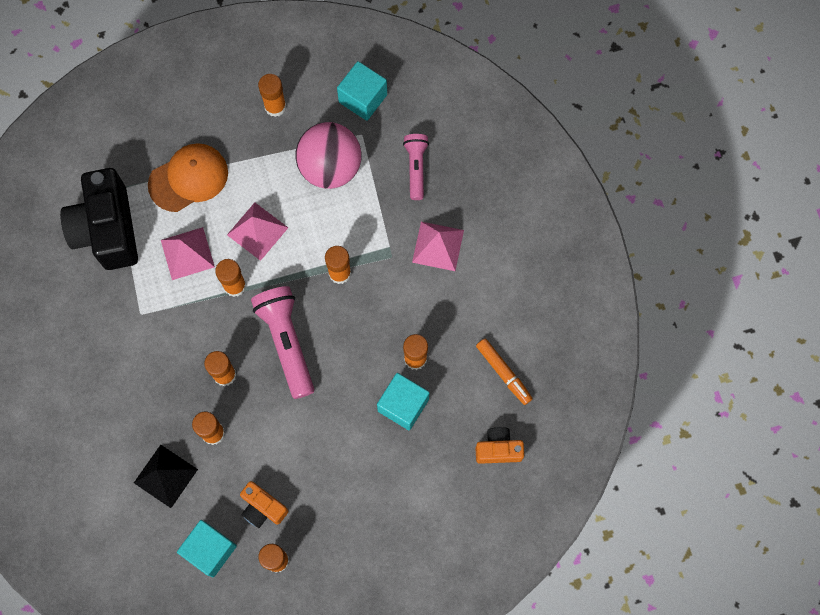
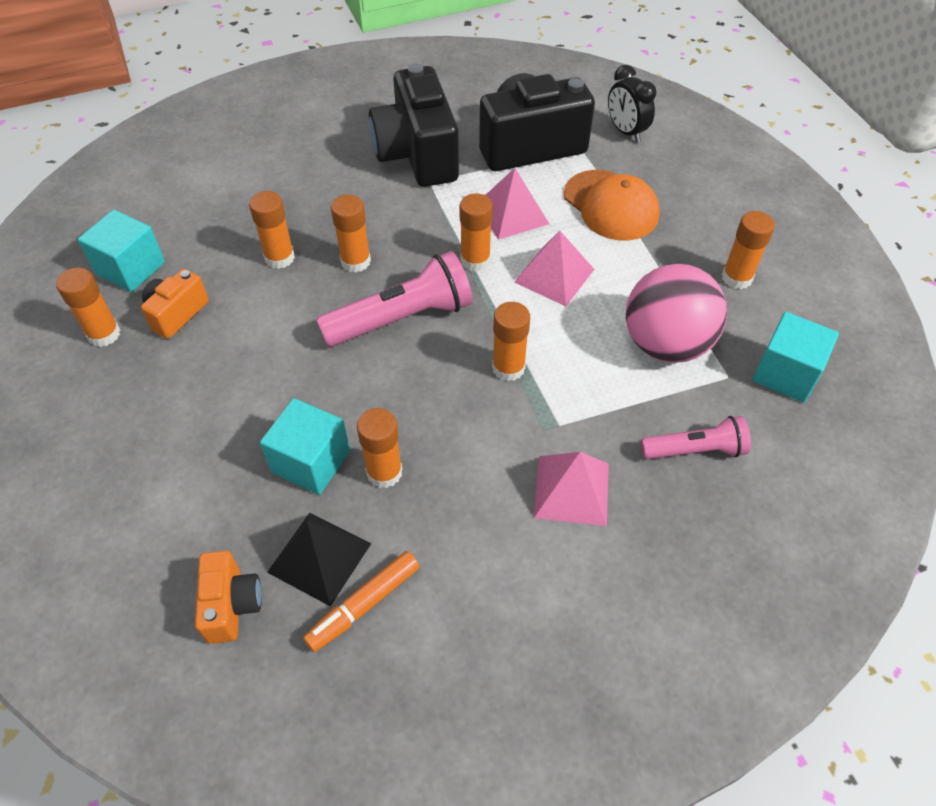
camera: 85 degrees right, 20 degrees down
black pyramid [134,445,198,508] -> black pyramid moved to [267,513,371,606]
none -> black camera [369,64,459,187]
none -> black clock [608,65,656,142]

